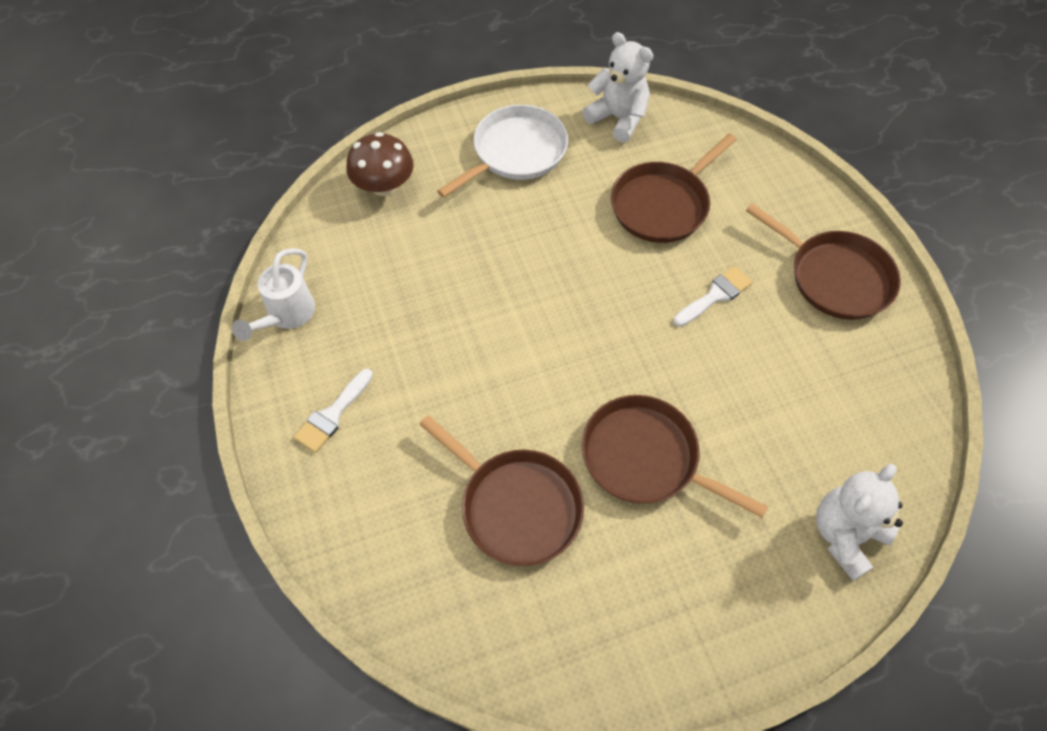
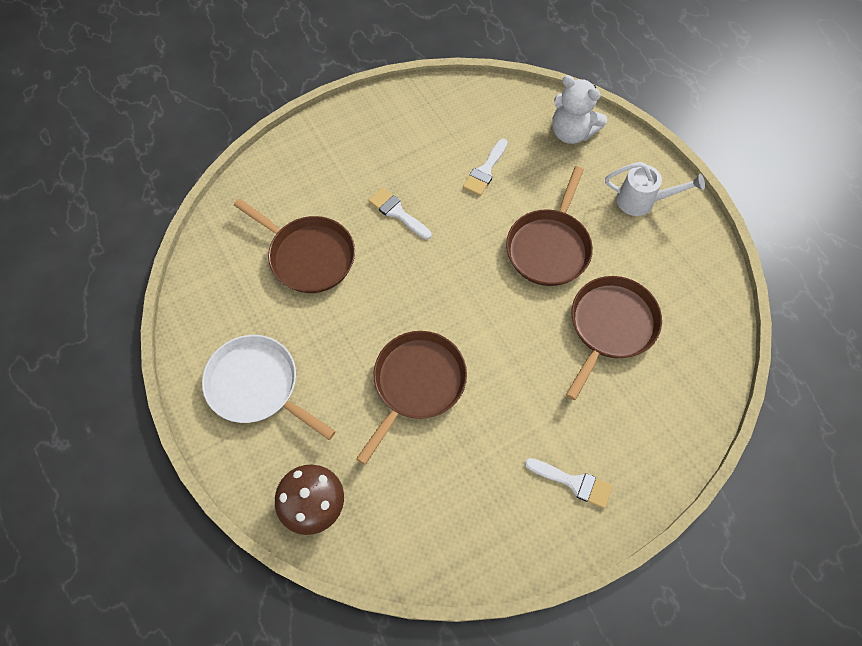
camera: 100 degrees left, 5 degrees up
white watering can [232,248,315,341] -> white watering can moved to [605,162,705,216]
white teddy bear [582,32,653,142] -> none
brown pan [746,204,901,320] -> brown pan moved to [356,331,467,465]
none -> white brush [463,139,508,196]

